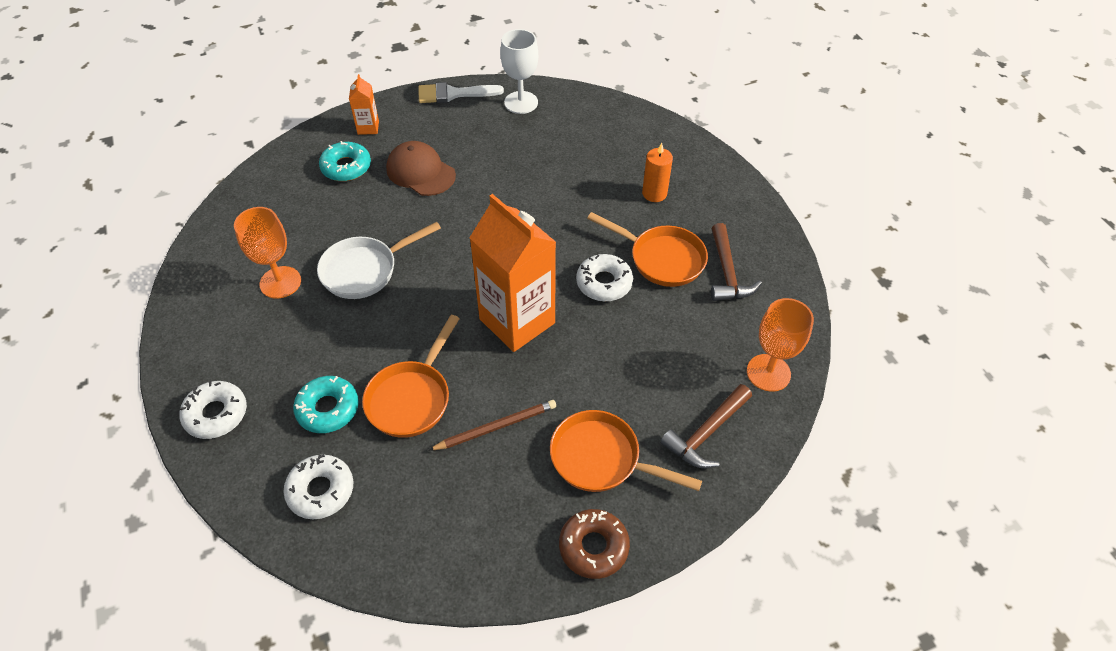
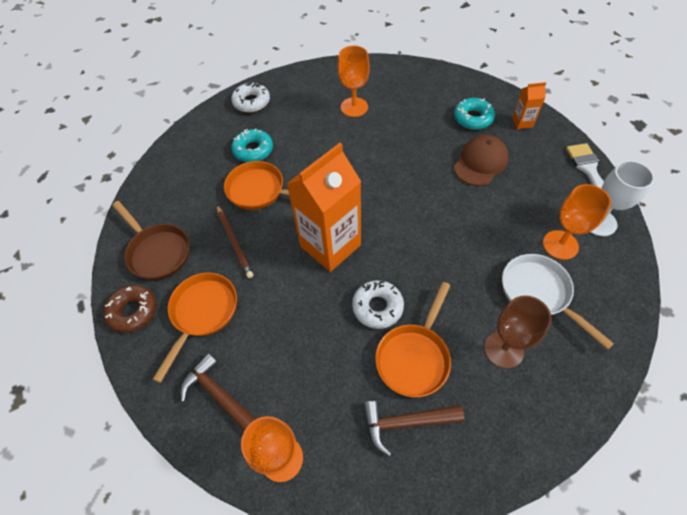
camera: 90 degrees right, 5 degrees up
white donut [284,454,353,519] -> none
white pan [317,222,441,299] -> white pan moved to [502,254,614,350]
orange candle [642,143,673,202] -> brown goblet [484,295,552,369]
none -> brown pan [112,201,190,280]
none -> orange goblet [543,184,611,260]

